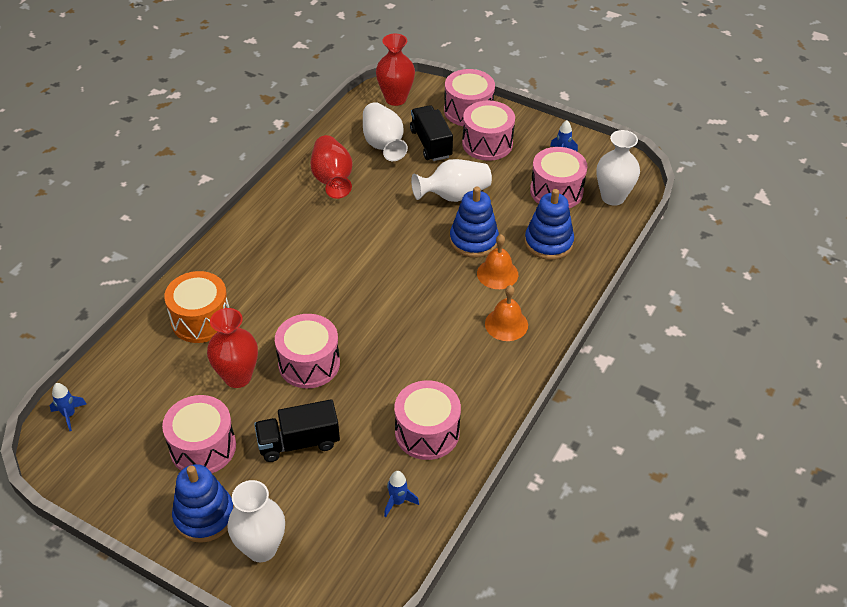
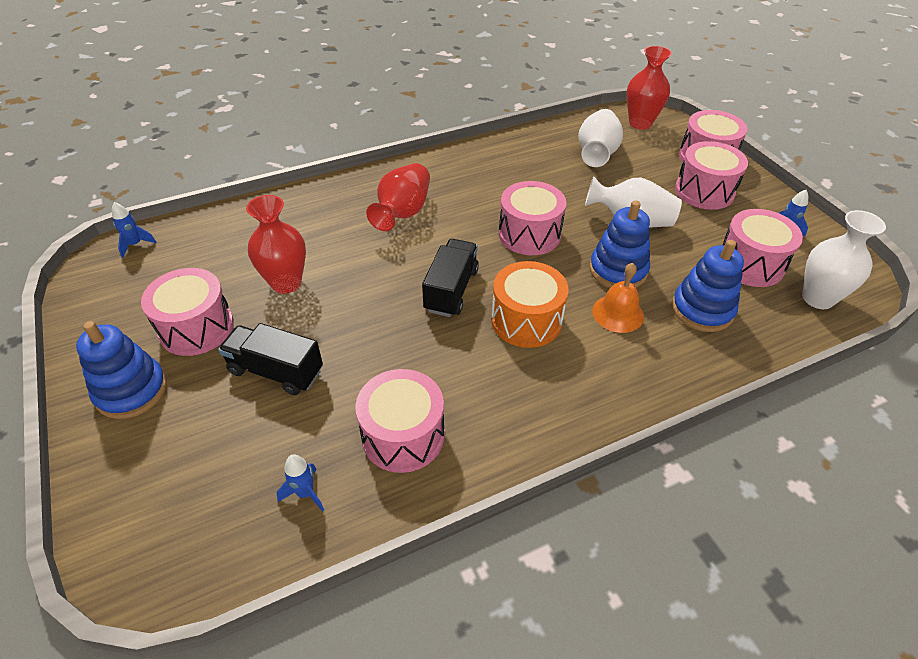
camera: 35 degrees right, 0 degrees up
orange drum [164,271,229,343] -> orange drum moved to [491,261,569,348]
white vase [227,480,285,562] -> none
pink drum [275,314,340,388] -> pink drum moved to [499,181,566,255]
red vase [310,135,353,199] -> red vase moved to [366,163,430,231]
black truck [410,105,453,161] -> black truck moved to [422,239,479,317]
orange bell [485,285,528,341] -> none

